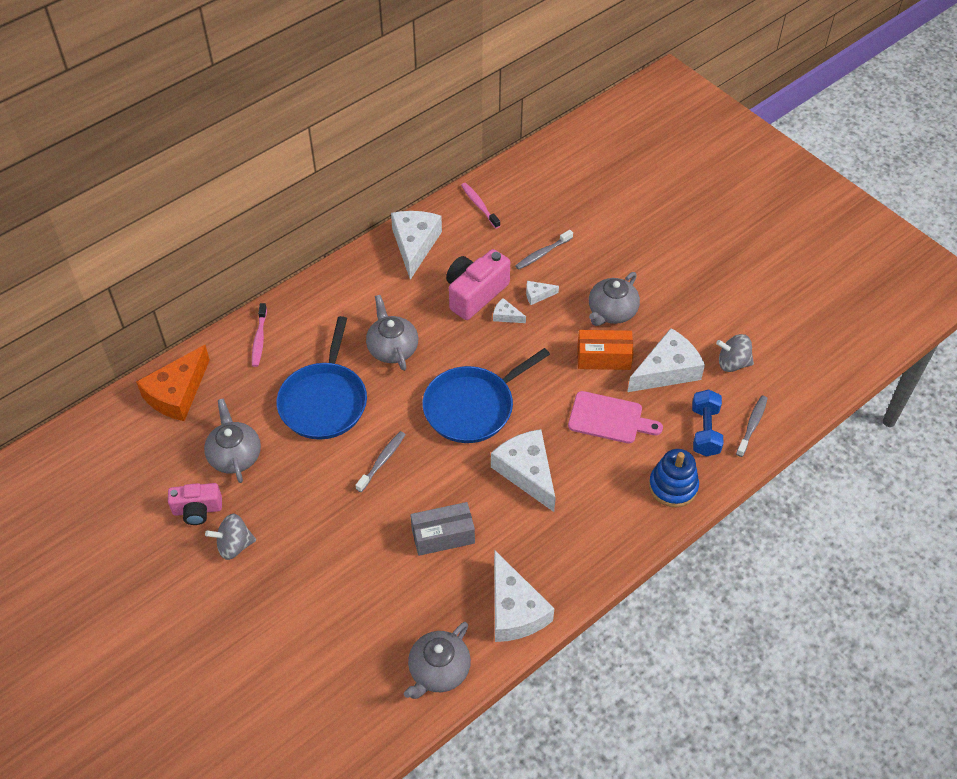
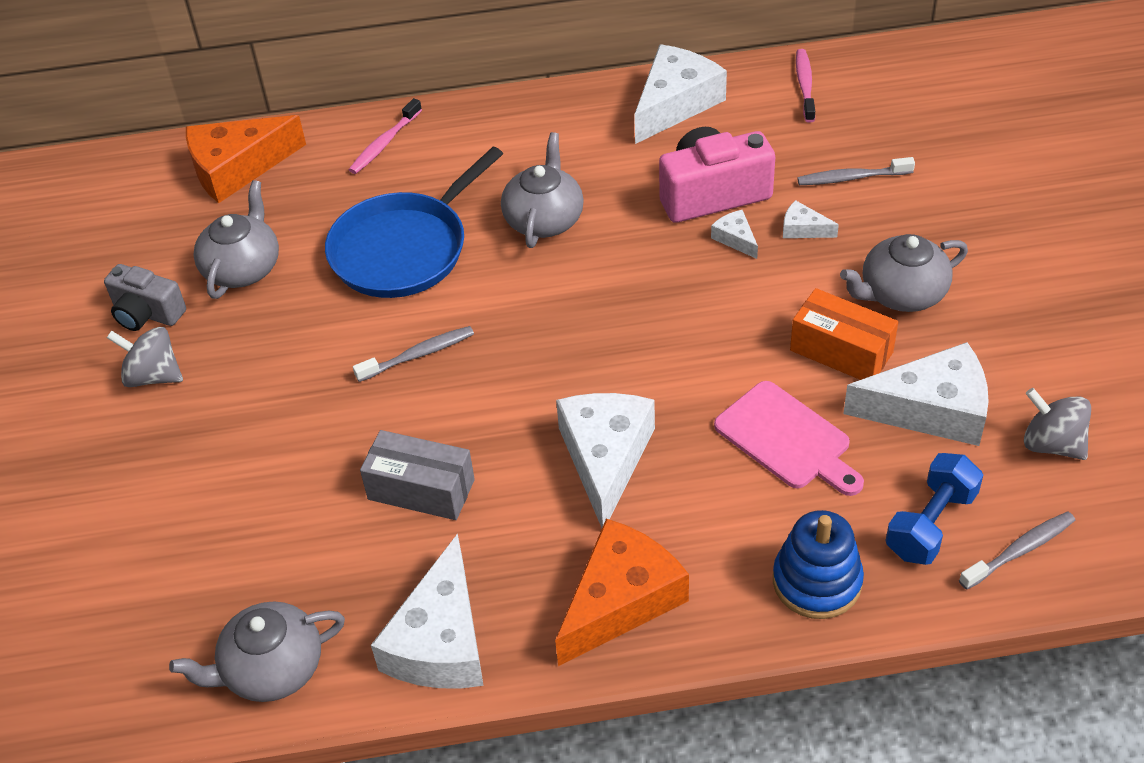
camera: 35 degrees right, 5 degrees down
pink camera [168,483,222,525] -> grey camera [104,264,186,331]
blue pan [423,348,550,443] -> none
none -> orange cheese [555,519,689,666]

